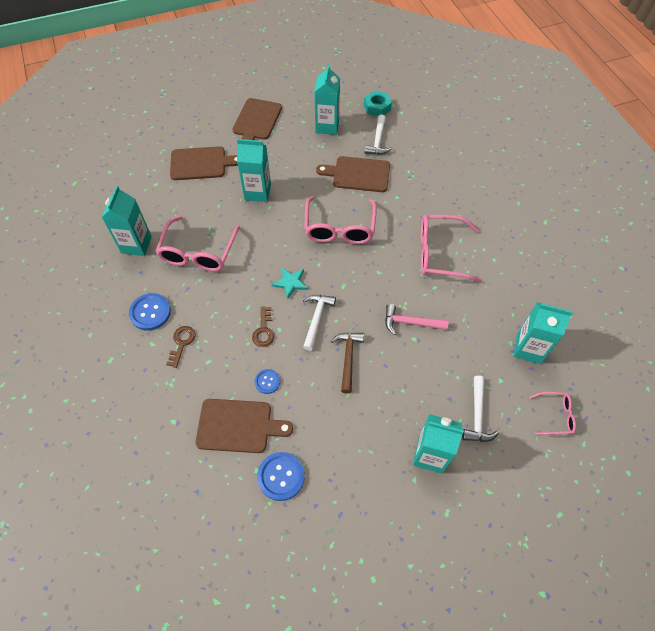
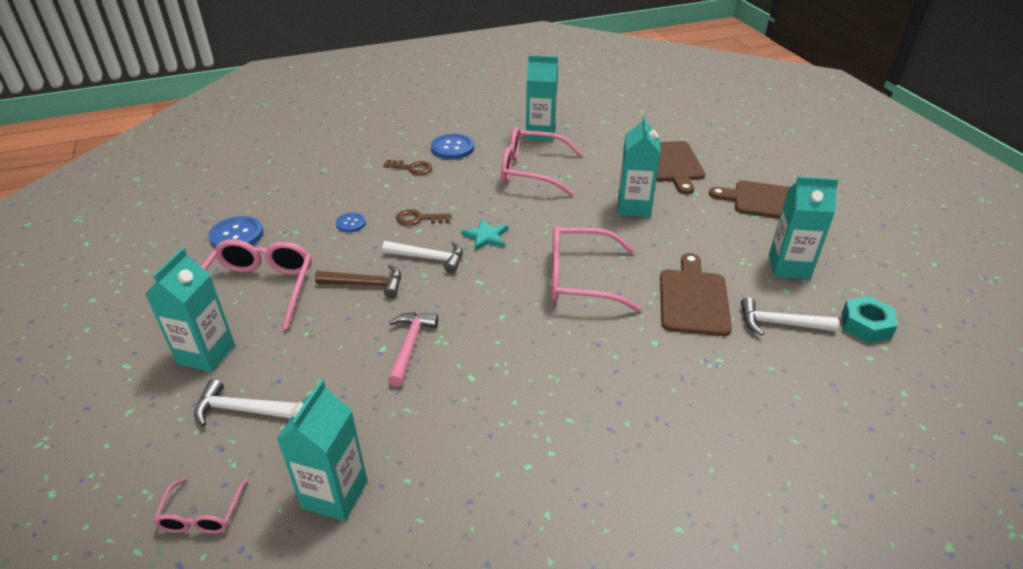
camera: 90 degrees right, 20 degrees down
brown cutting board [195,399,293,453] -> none
pink glasses [421,215,482,283] -> pink glasses moved to [201,239,312,330]

